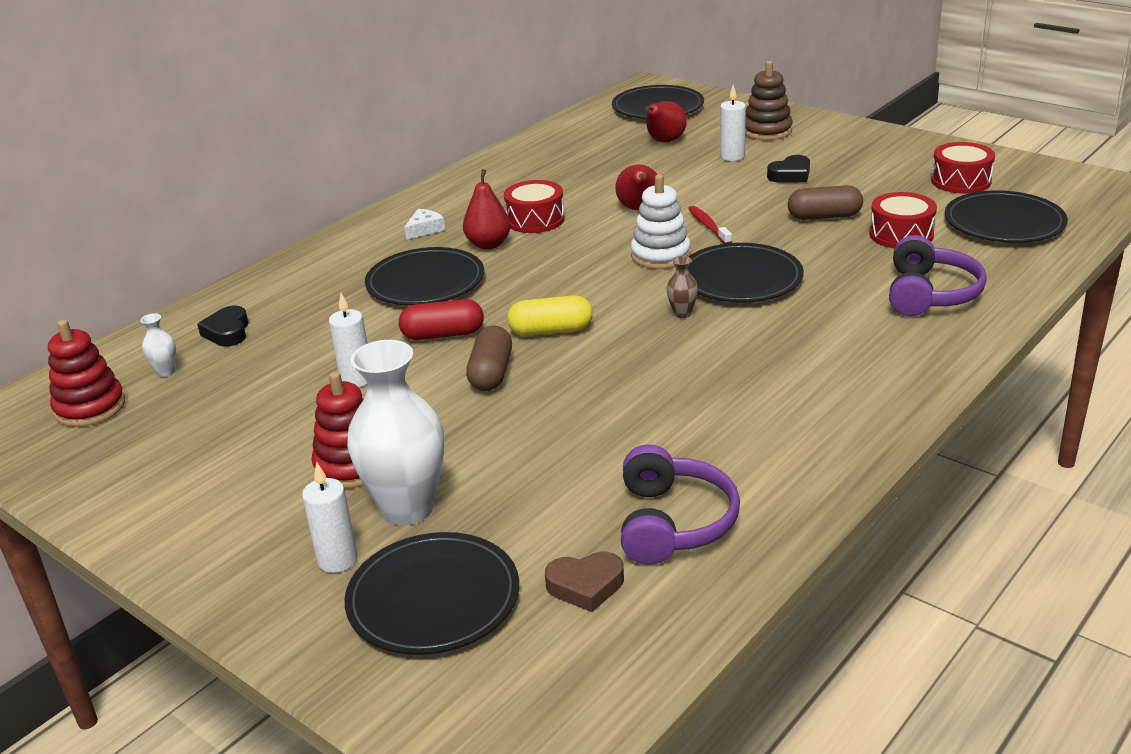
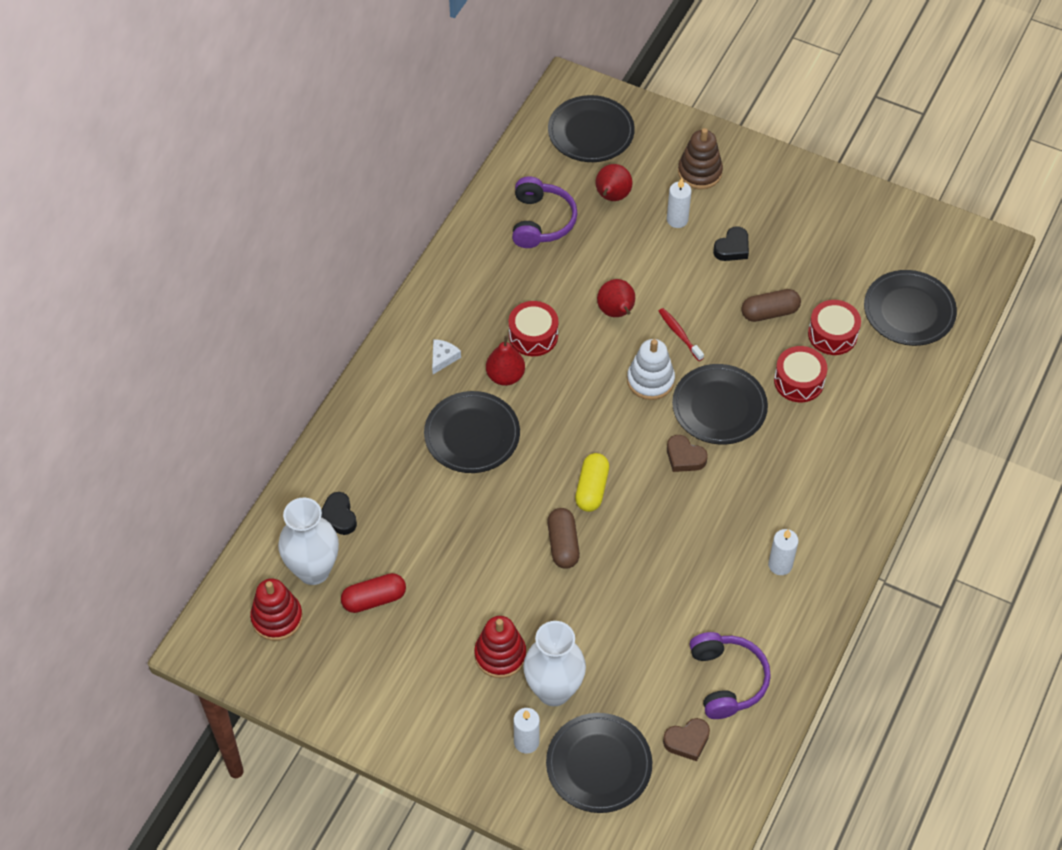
camera: 15 degrees left, 25 degrees up
white vase [140,313,176,377] -> white vase [278,498,339,585], size x2.42
white candle [329,293,368,387] -> white candle moved to [768,529,799,575]
red capsule [399,299,484,340] -> red capsule moved to [341,573,406,613]
yellow capsule [507,295,593,336] -> yellow capsule turned 60 degrees counterclockwise [575,453,609,512]
brown vase [666,256,698,318] -> brown heart [667,435,708,472]
purple headphones [889,235,987,316] -> purple headphones moved to [512,176,578,248]
red drum [931,142,995,194] -> red drum moved to [774,346,827,402]

